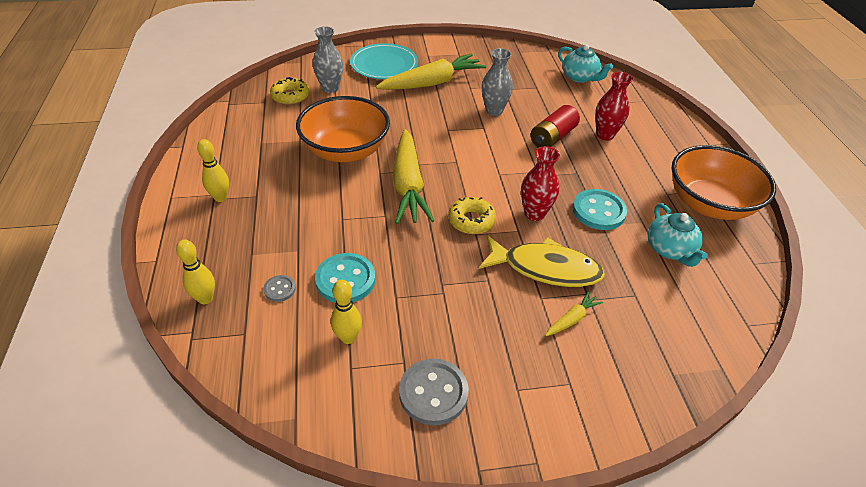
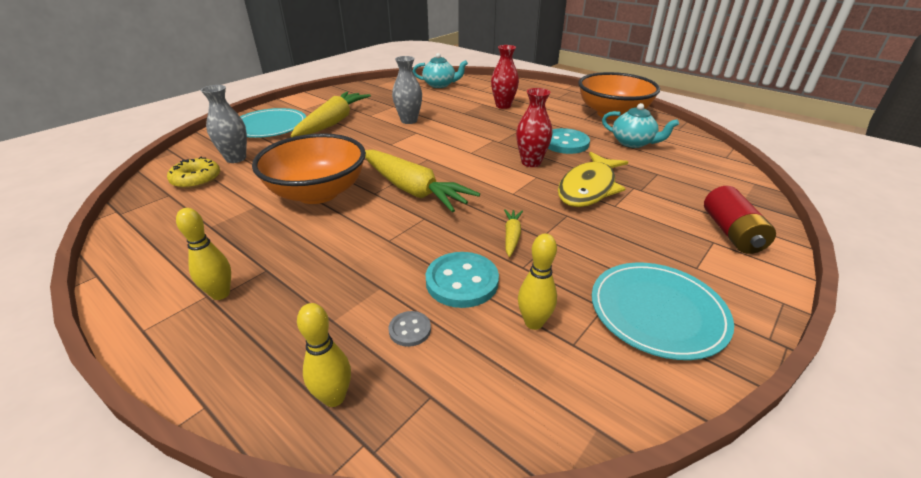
camera: 40 degrees left, 10 degrees down
grey button [399,358,469,425] -> turquoise plate [592,263,734,360]
yellow donut [448,197,496,234] -> none
yellow fish [479,235,605,287] -> yellow fish turned 150 degrees clockwise [558,152,628,207]
red battery [531,105,580,148] -> red battery moved to [704,186,776,254]
yellow carrot [545,291,603,336] -> yellow carrot moved to [504,209,523,257]

